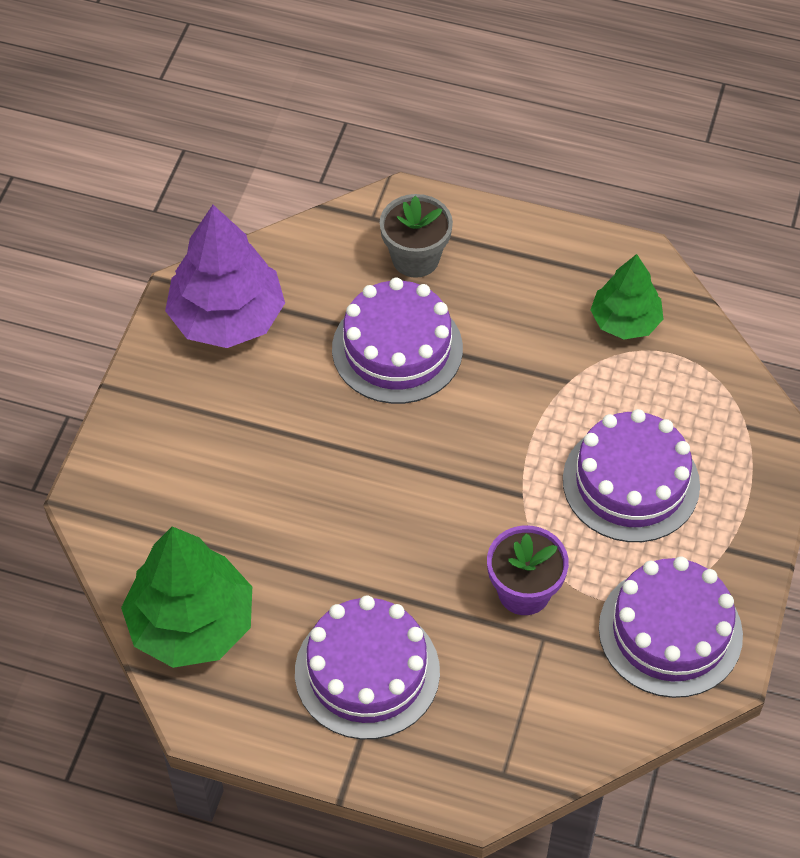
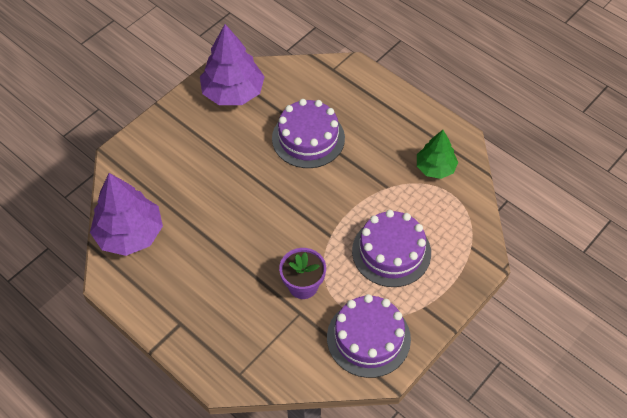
camera: 25 degrees right, 0 degrees up
green tree [121,526,252,668] -> purple tree [90,173,163,256]
purple cake [295,596,440,739] -> none
grey flower pot [380,194,453,278] -> none

